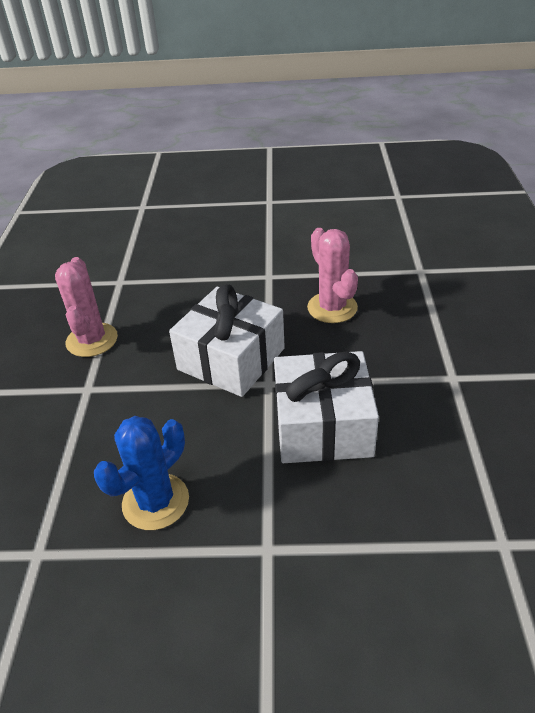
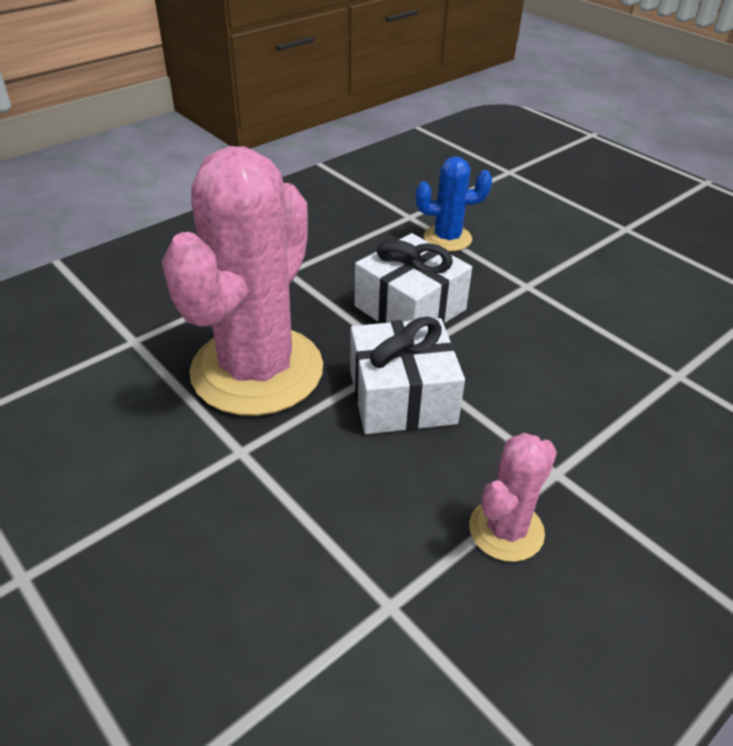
camera: 135 degrees left, 0 degrees up
blue cactus [94,416,189,530] -> blue cactus moved to [416,156,492,252]
pink cactus [307,228,358,323] -> pink cactus [162,146,323,416], size x2.15

